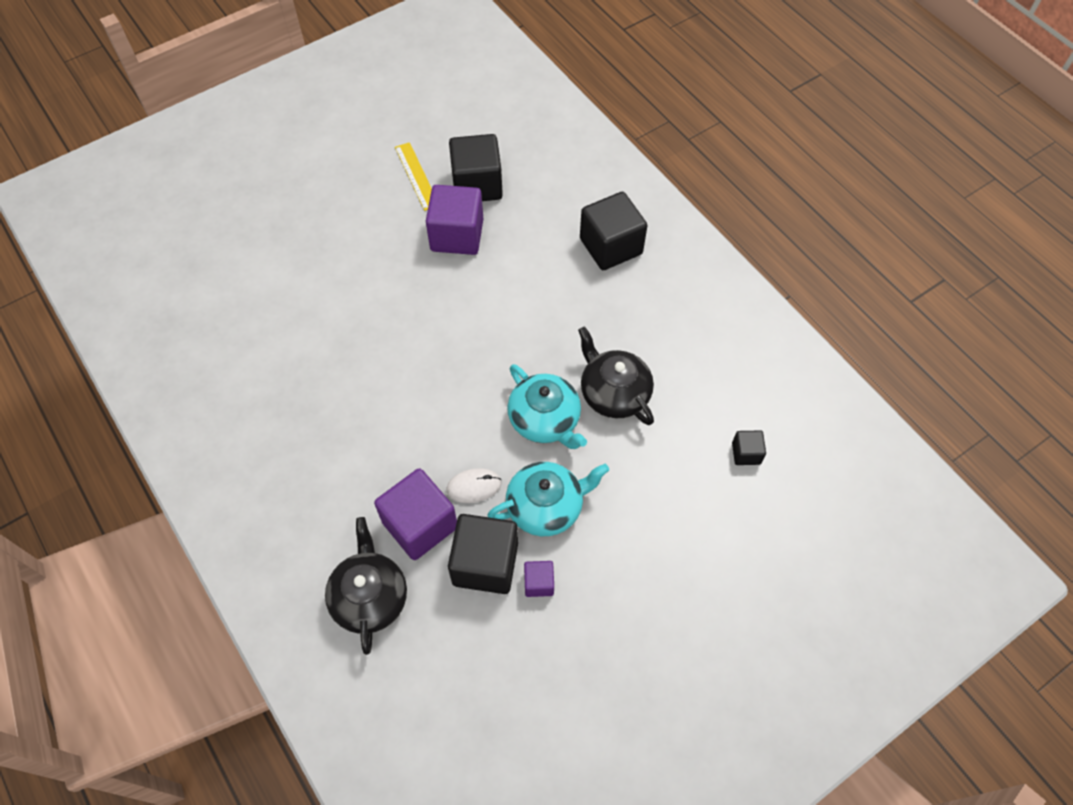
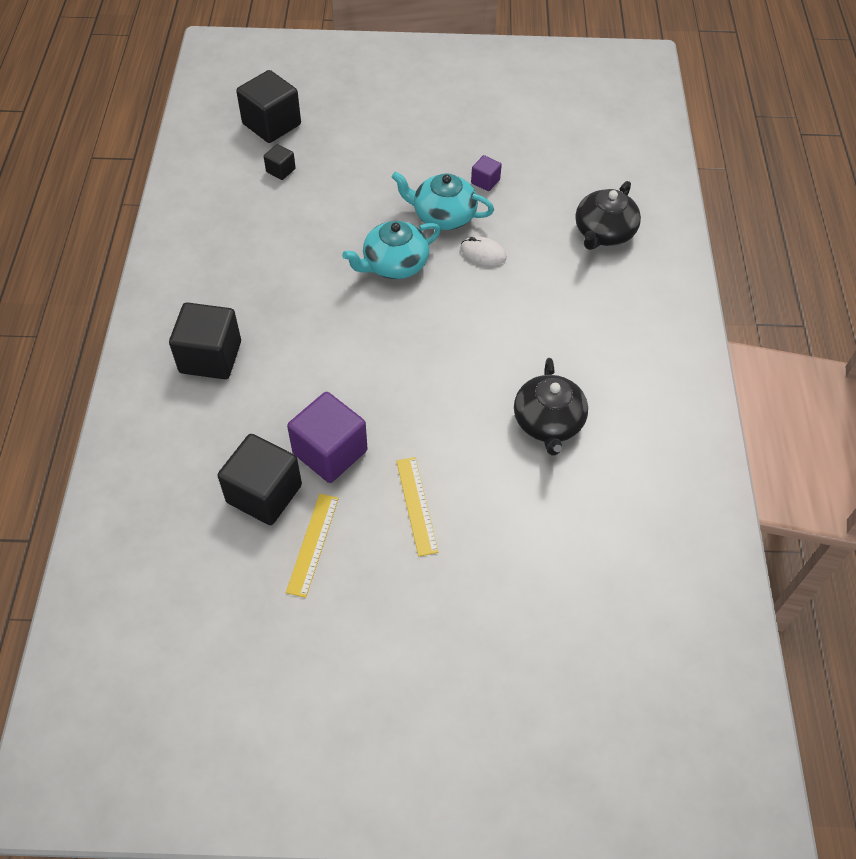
camera: 145 degrees left, 5 degrees down
purple cube [374,468,457,560] -> none
black cube [448,514,518,594] -> black cube moved to [236,70,301,143]
turquoise teapot [507,364,587,449] -> turquoise teapot turned 120 degrees counterclockwise [342,221,441,279]
black teapot [578,326,654,425] -> black teapot moved to [514,358,588,455]
none -> yellow ruler [396,457,438,556]

